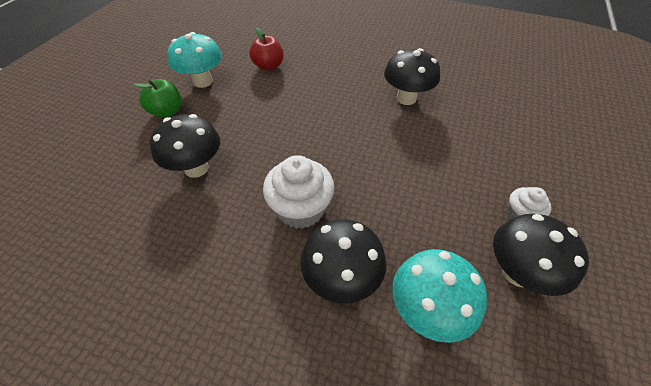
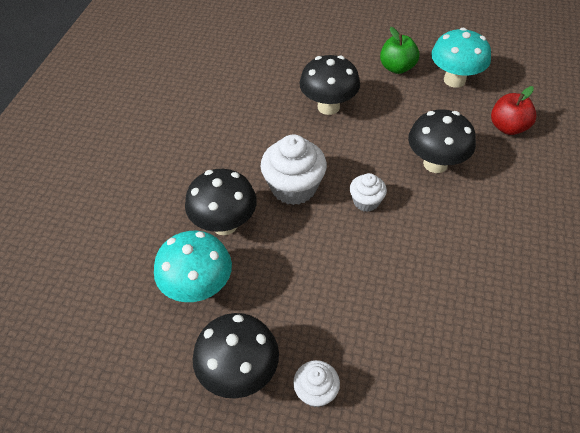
camera: 85 degrees right, 0 degrees up
black mushroom [384,48,440,105] -> black mushroom moved to [408,109,476,173]
none -> white cupcake [350,173,387,212]

